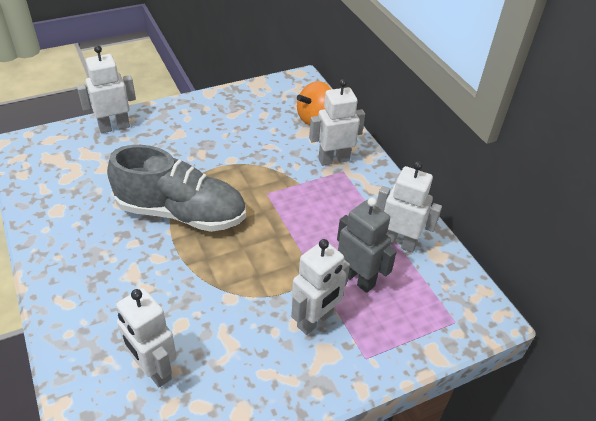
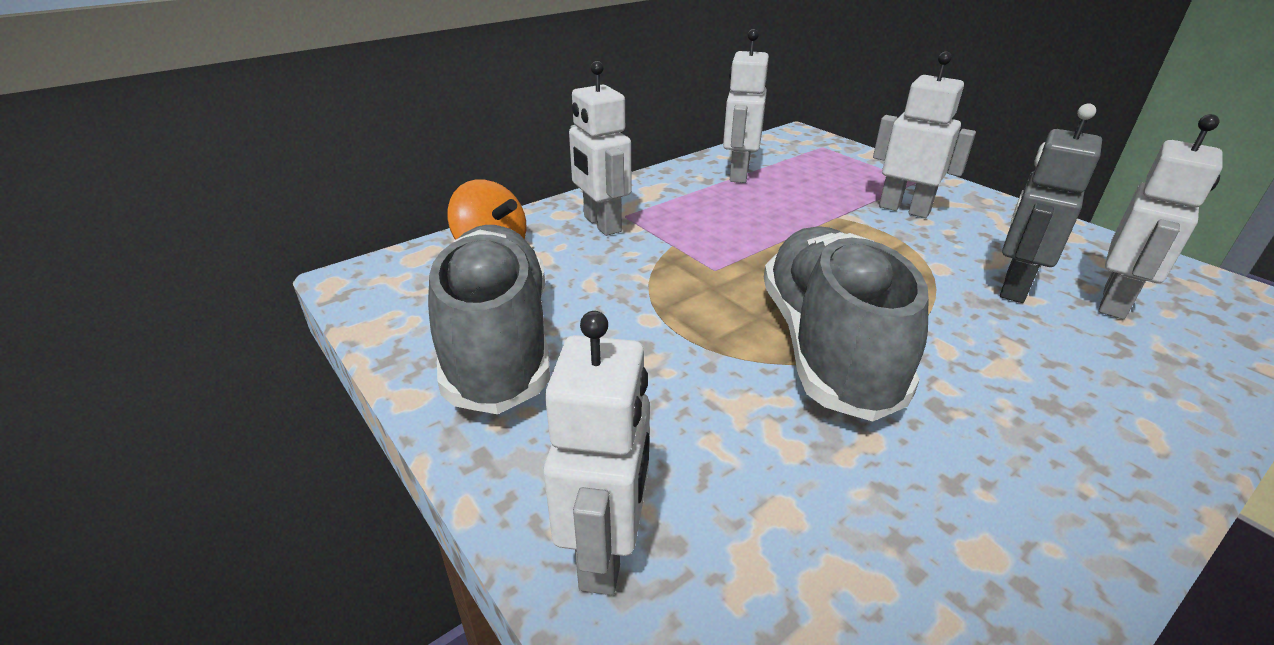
camera: 100 degrees left, 10 degrees down
white robot [77,45,136,133] -> white robot turned 135 degrees counterclockwise [544,311,650,595]
grey robot [337,197,397,293] -> grey robot moved to [1000,103,1102,303]
none -> grey shoe [428,225,550,414]

